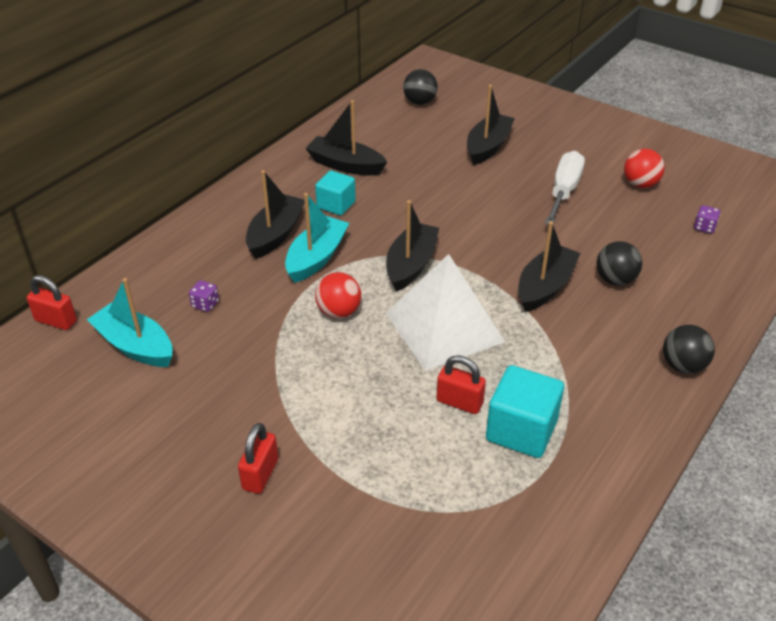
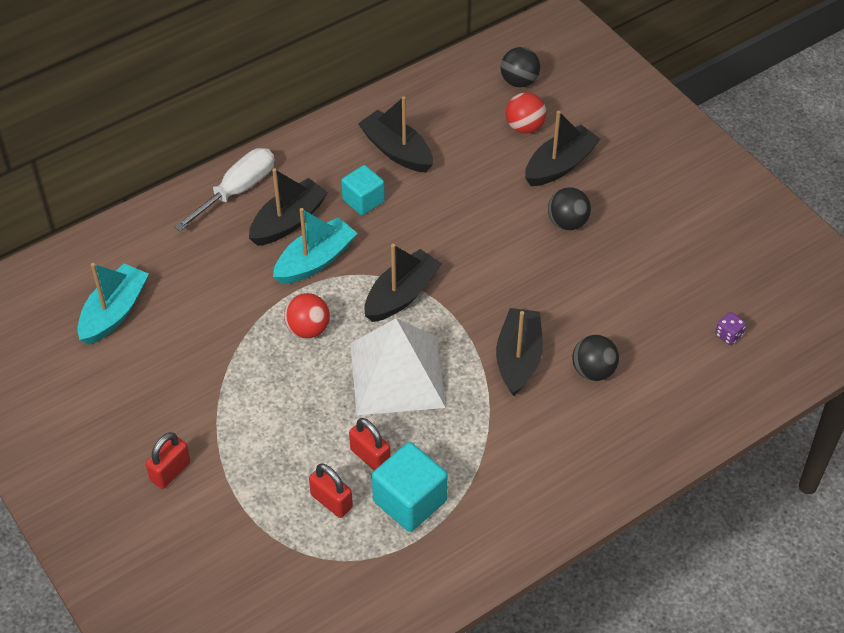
camera: 20 degrees right, 10 degrees up
red padlock [27,275,77,330] -> red padlock moved to [309,463,353,518]
turquoise boat [87,278,172,367] -> turquoise boat turned 60 degrees clockwise [77,263,149,345]
purple dice [189,280,219,312] -> none
black boat [518,221,581,312] -> black boat turned 45 degrees counterclockwise [496,308,543,396]
white screwdriver [545,151,585,225] -> white screwdriver moved to [174,148,275,231]
red ball [624,149,665,188] -> red ball moved to [506,92,547,134]
black ball [663,325,715,374] -> black ball moved to [548,187,591,230]

